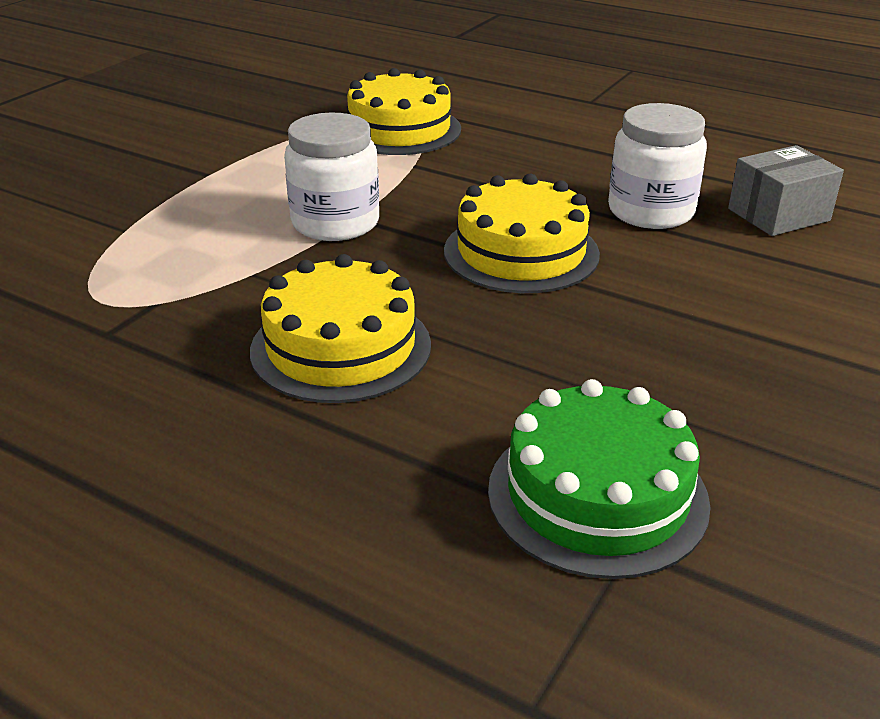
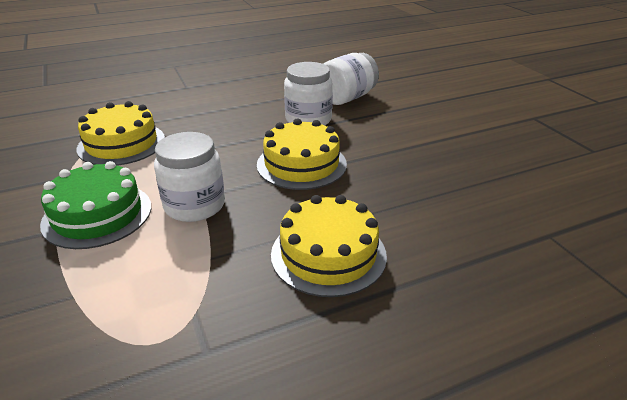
camera: 55 degrees left, 0 degrees up
green cake [488,379,711,579] -> green cake moved to [40,161,151,249]
grey box [728,145,844,236] -> white jar [324,53,379,105]

